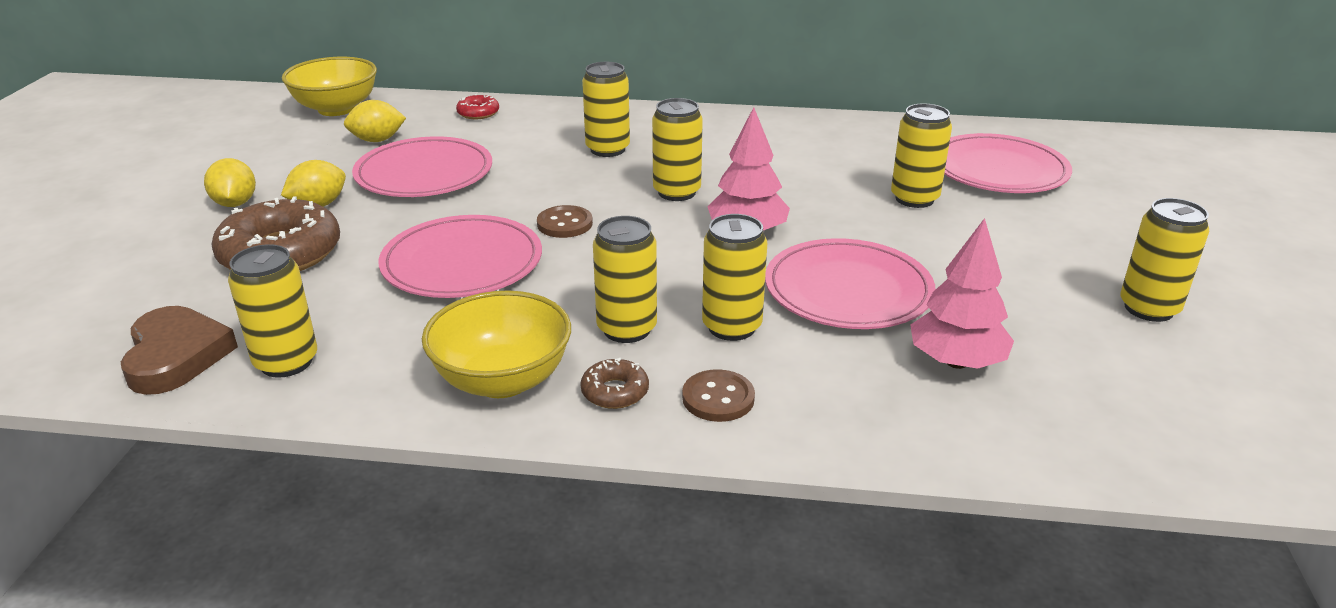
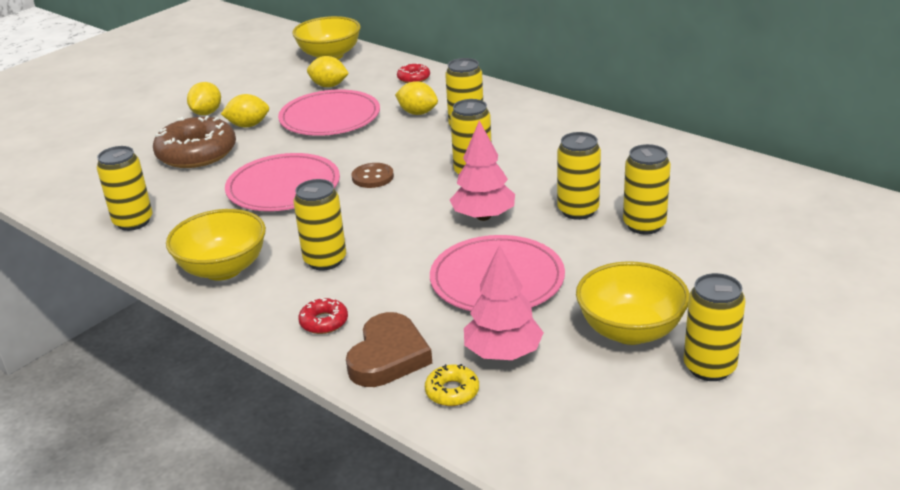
camera: 35 degrees right, 0 degrees up
brown heart [121,306,238,395] -> brown heart moved to [346,312,432,387]
brown donut [580,358,649,409] -> none
brown button [682,369,755,422] -> red donut [298,298,348,334]
yellow can [702,214,767,341] -> yellow can moved to [557,132,601,220]
pink plate [944,133,1072,193] -> none
none -> yellow lemon [395,81,438,115]
none -> yellow donut [425,364,479,406]
none -> yellow bowl [576,261,689,345]

